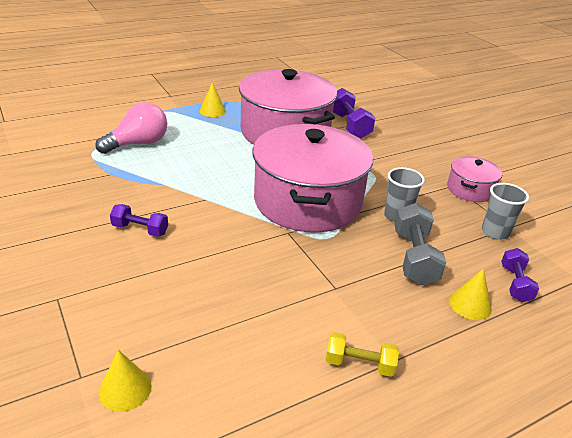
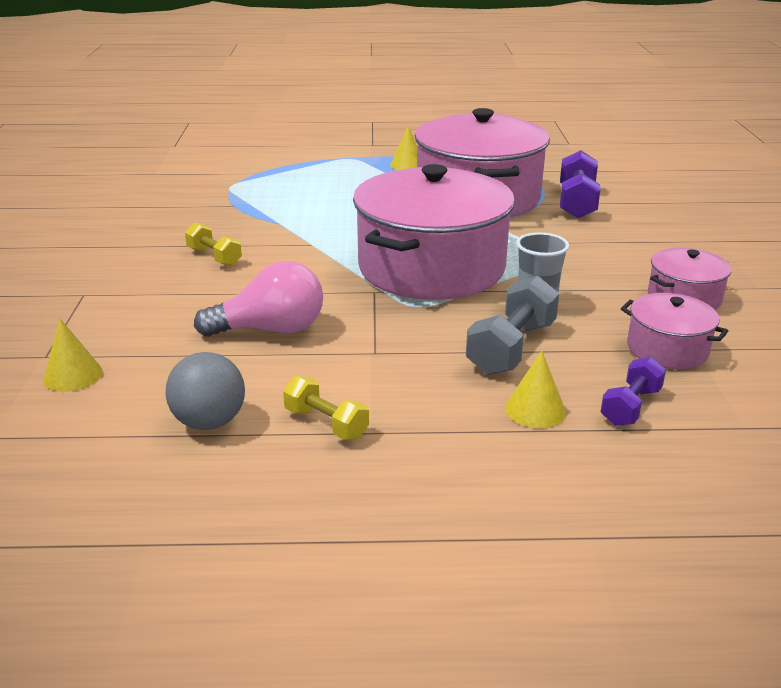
camera: 30 degrees right, 5 degrees down
pink light bulb [95,102,167,154] -> pink light bulb moved to [194,261,323,337]
purple dumbbell [110,204,168,237] -> yellow dumbbell [185,222,242,266]
grey cup [482,183,529,240] -> pink pot [621,293,728,369]
none -> grey ball [165,352,245,430]

